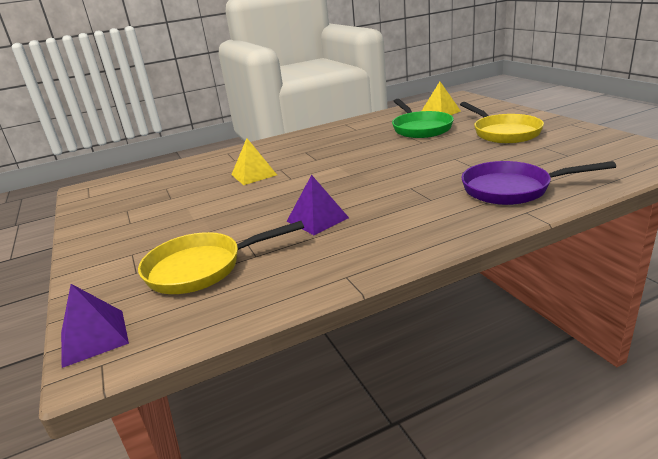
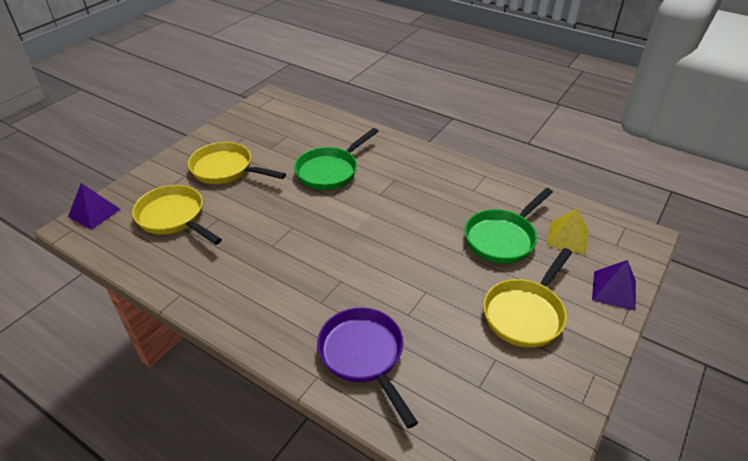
camera: 55 degrees right, 15 degrees up
yellow pyramid [231,138,277,185] -> green pan [294,128,379,190]
purple pyramid [287,175,349,235] -> purple pyramid moved to [592,260,636,311]
none -> yellow pan [188,142,286,184]

